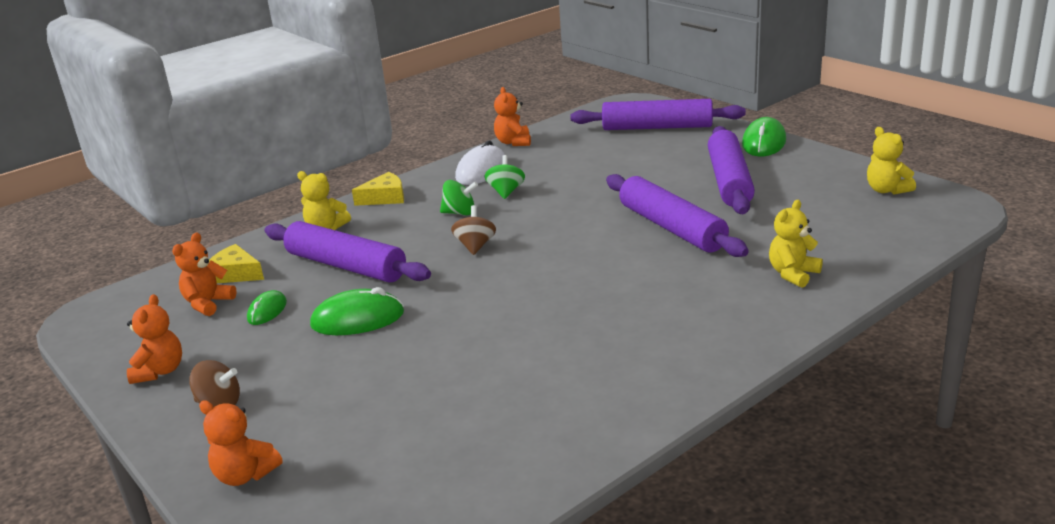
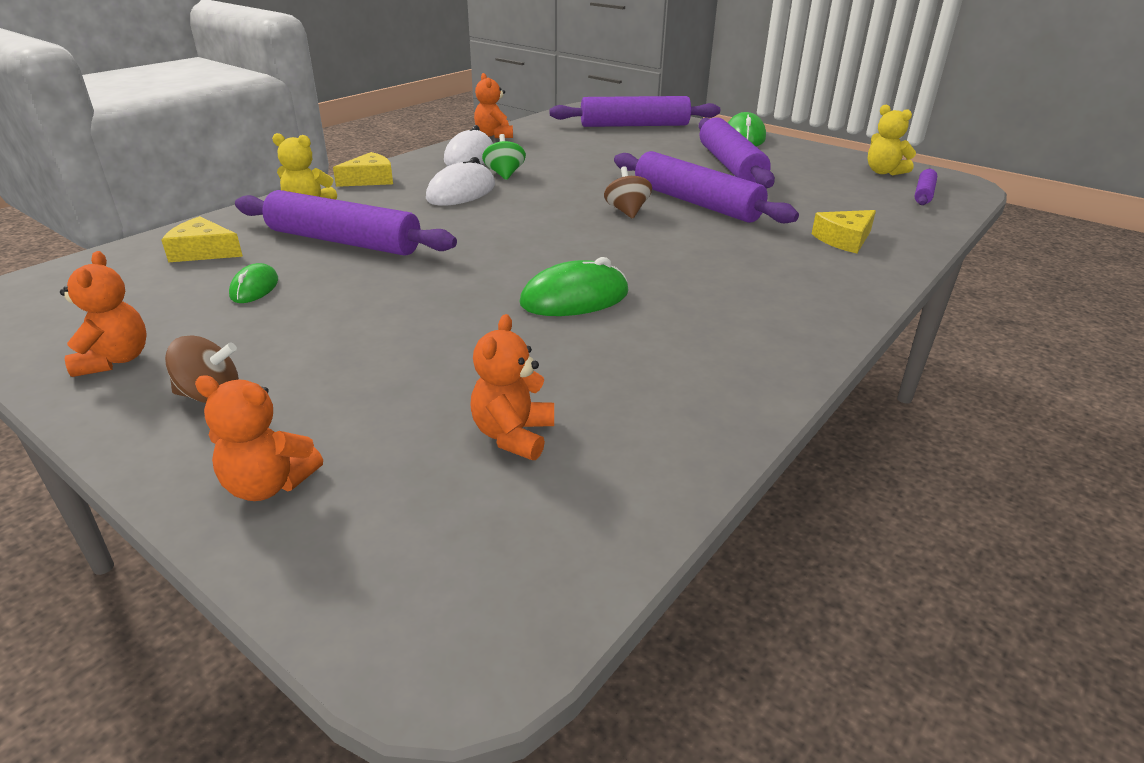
camera: 15 degrees left, 5 degrees up
orange teddy bear [172,233,237,316] -> orange teddy bear moved to [470,314,554,460]
green mouse [310,287,404,335] -> green mouse moved to [519,257,629,316]
green spinning top [440,180,478,215] -> white mouse [426,157,495,206]
brown spinning top [451,205,496,255] -> brown spinning top moved to [604,166,652,219]
yellow teddy bear [769,200,823,288] -> yellow cheese [811,210,876,253]
none -> purple rolling pin [914,169,937,205]

